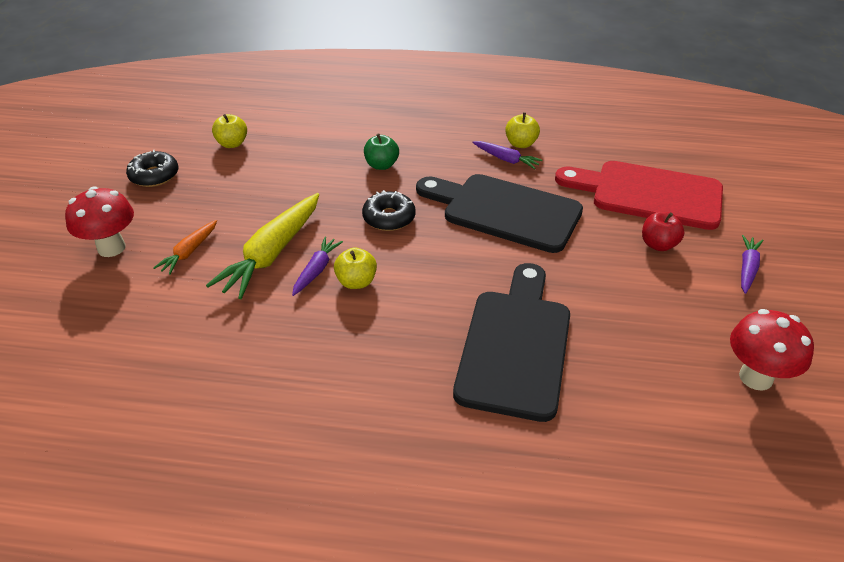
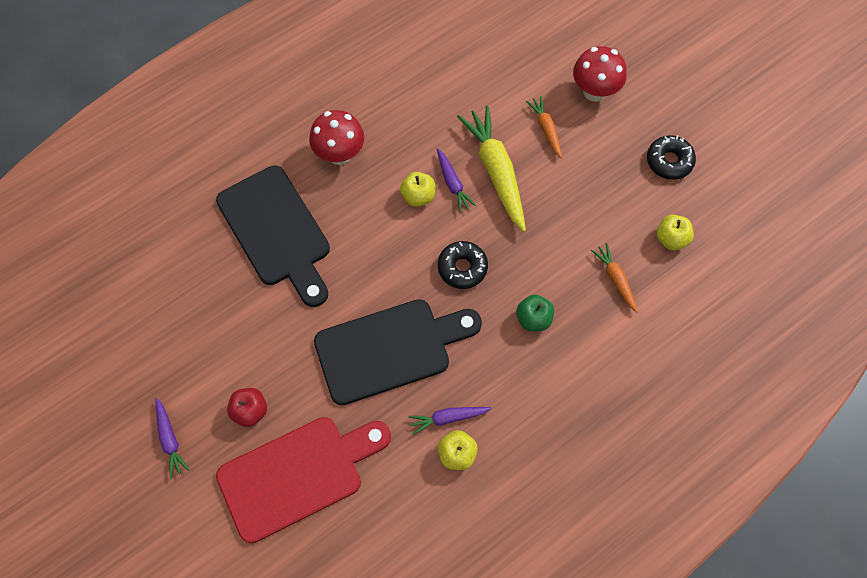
camera: 135 degrees right, 25 degrees up
red mushroom [730,309,814,391] -> red mushroom moved to [309,110,364,165]
none -> orange carrot [591,243,638,313]

